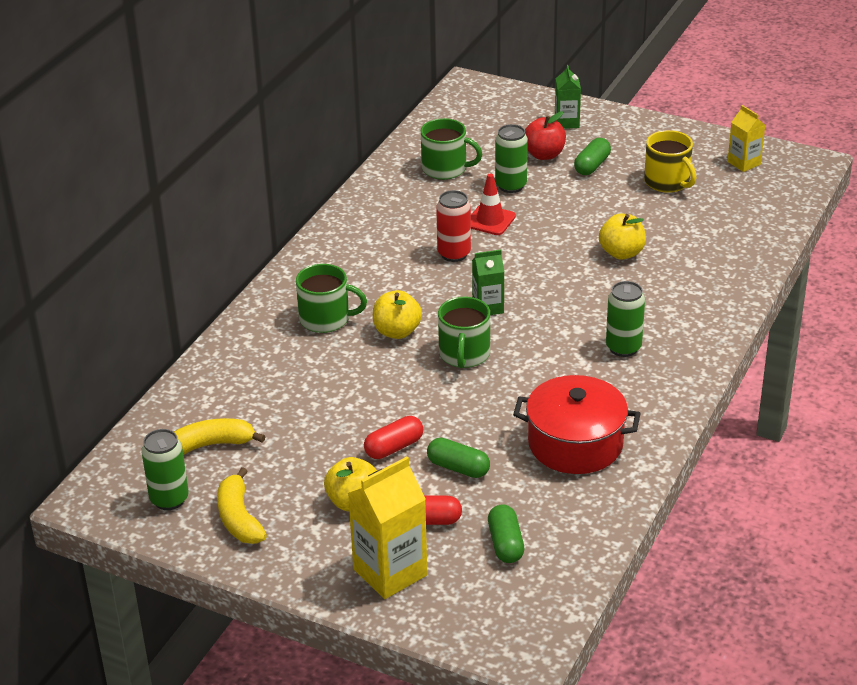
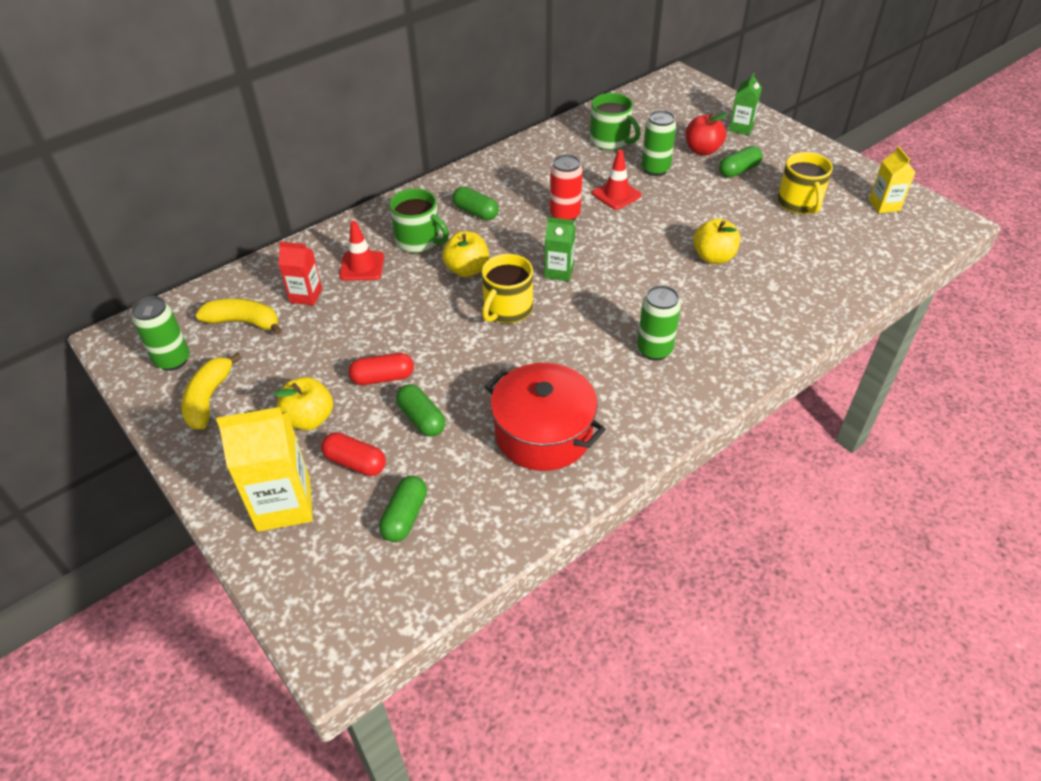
camera: 25 degrees right, 10 degrees up
green mug [438,297,490,368] -> yellow mug [482,254,533,323]
none -> red carton [278,242,322,305]
none -> red traffic cone [339,221,384,281]
none -> green capsule [452,187,499,220]

